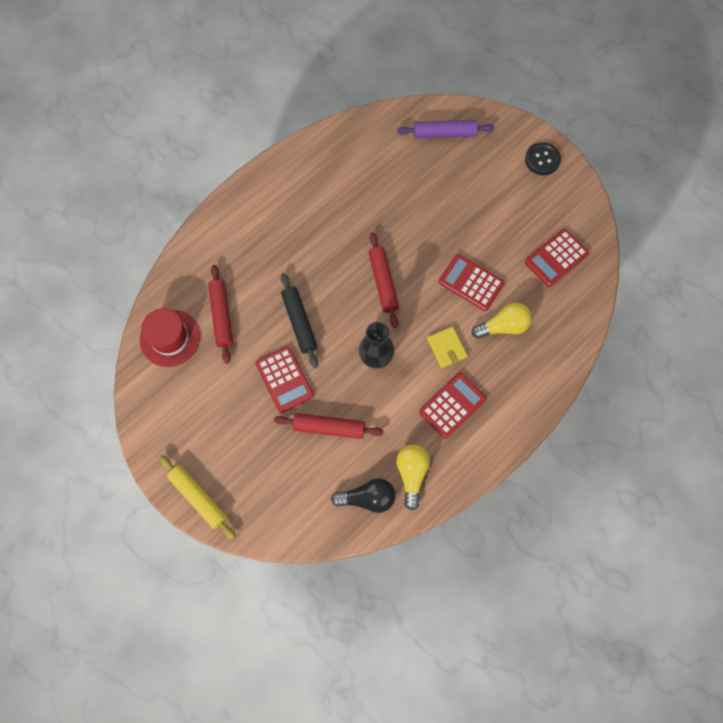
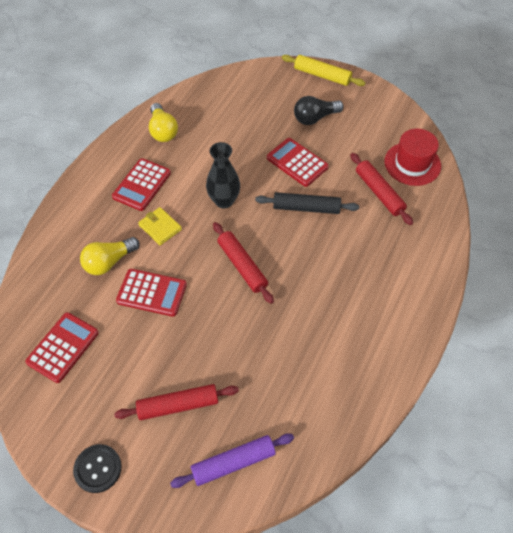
camera: 160 degrees right, 15 degrees down
red rolling pin [274,413,383,439] -> red rolling pin moved to [114,384,239,420]
black rolling pin [281,273,318,368] -> black rolling pin turned 45 degrees counterclockwise [255,192,359,214]
black light bulb [331,478,396,513] -> black light bulb moved to [294,96,344,125]

